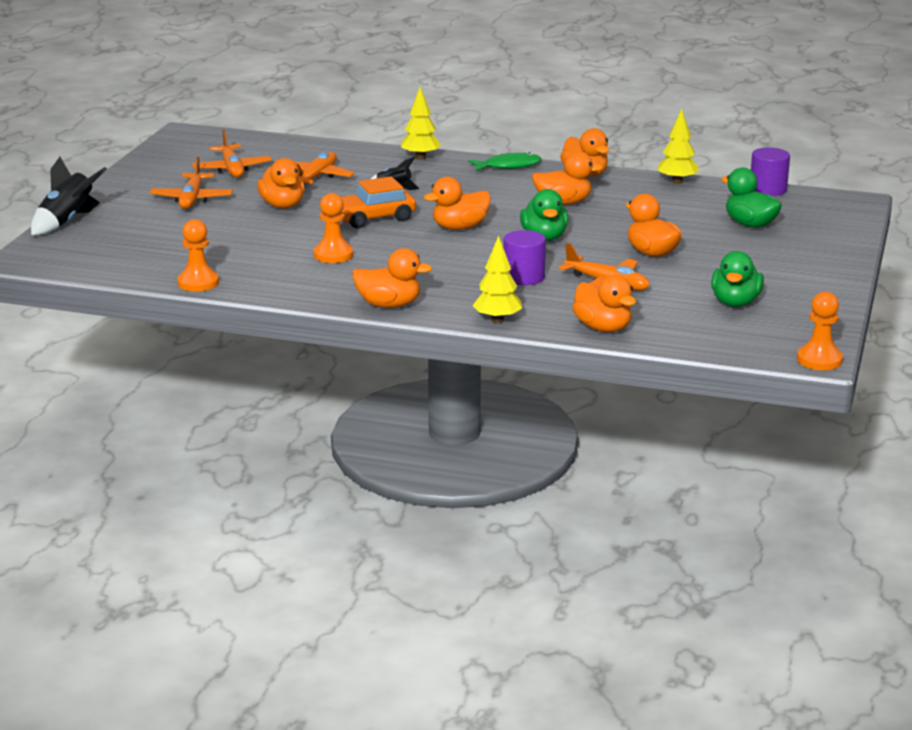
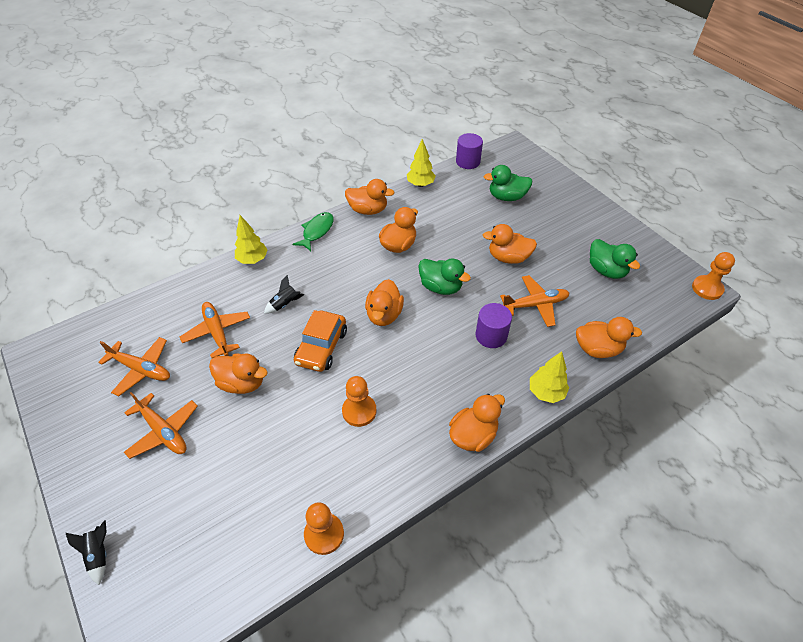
camera: 50 degrees left, 25 degrees up
black rocket [31,157,107,235] -> black rocket [66,520,107,585], size x0.57

